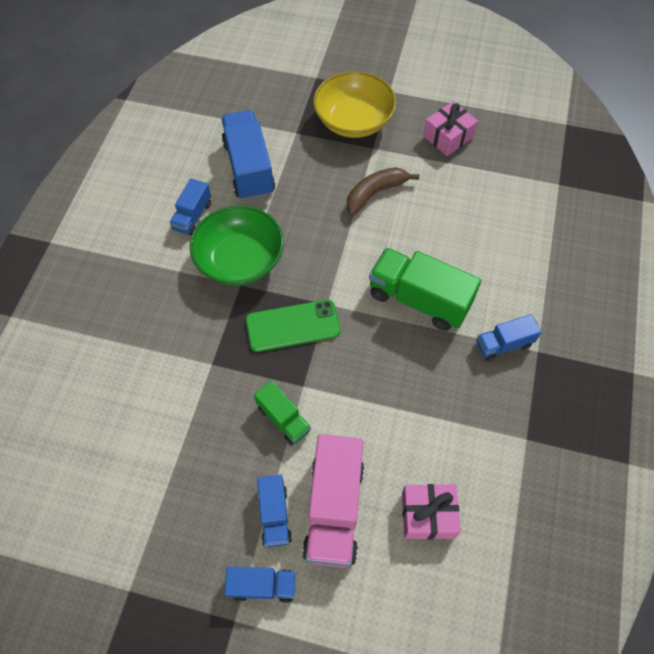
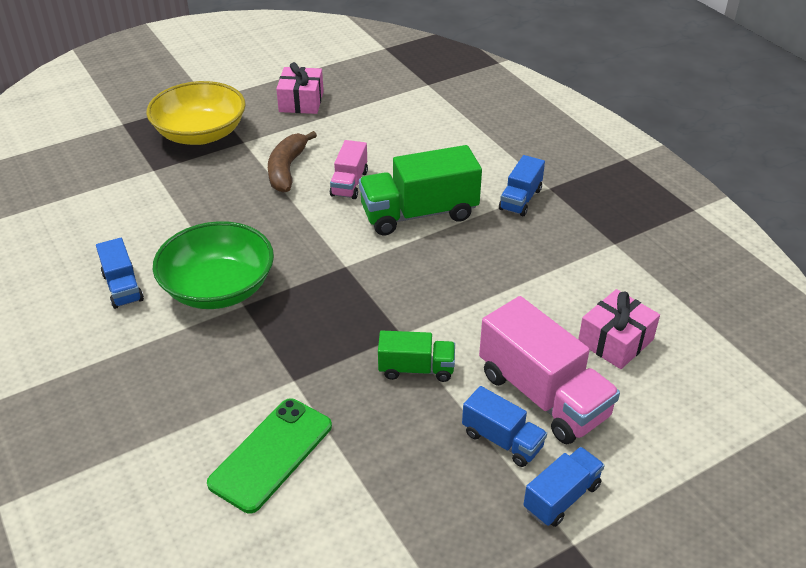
camera: 45 degrees left, 20 degrees down
blue truck [221,110,275,200] -> none
green phone [246,300,340,352] -> green phone moved to [207,398,332,513]
none -> pink truck [330,140,368,199]

